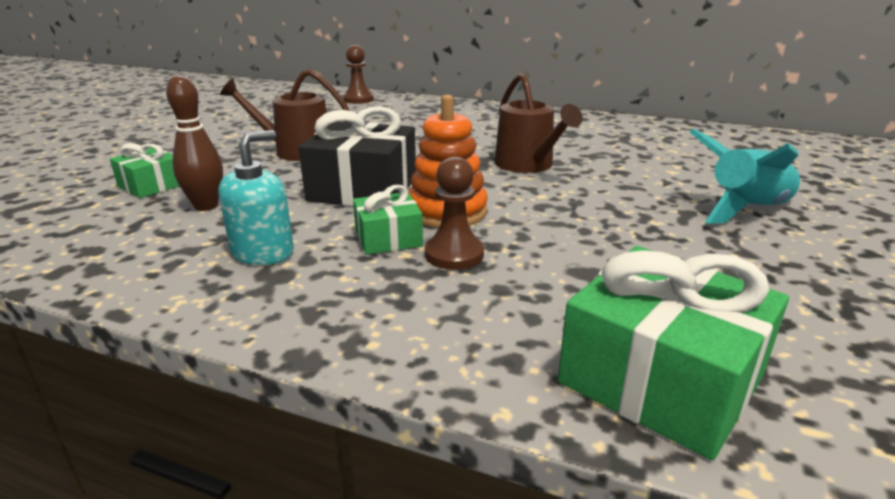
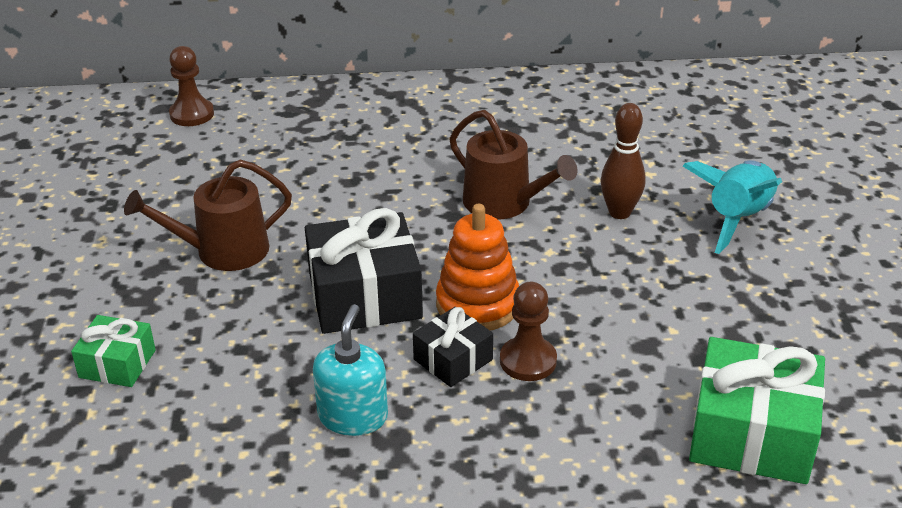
camera: 25 degrees left, 10 degrees up
brown bowling pin [166,75,223,211] -> brown bowling pin moved to [600,103,646,219]
green gift [353,185,423,255] -> black gift [413,307,493,387]

